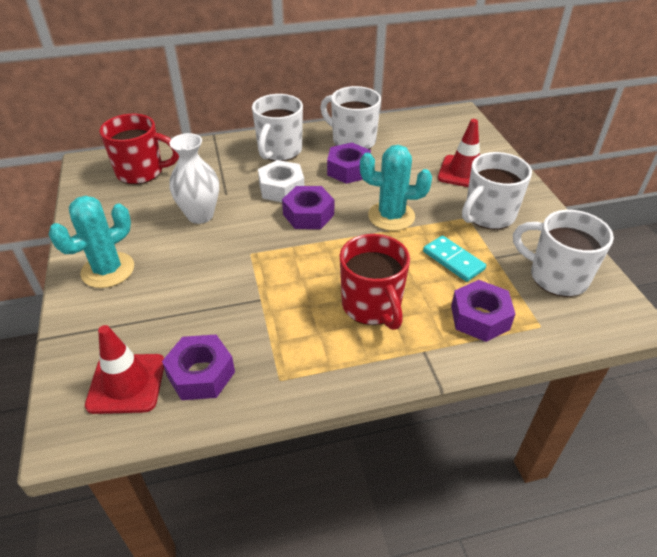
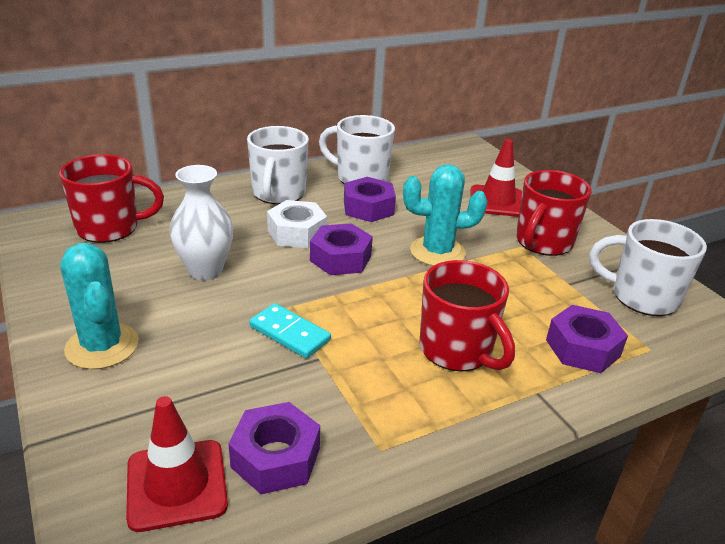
camera: 15 degrees left, 10 degrees down
turquoise cactus [48,196,134,288] -> turquoise cactus turned 60 degrees counterclockwise [61,243,139,369]
turquoise domino [423,235,486,282] -> turquoise domino moved to [249,303,331,358]
white mug [462,152,532,230] -> red mug [516,170,592,256]

